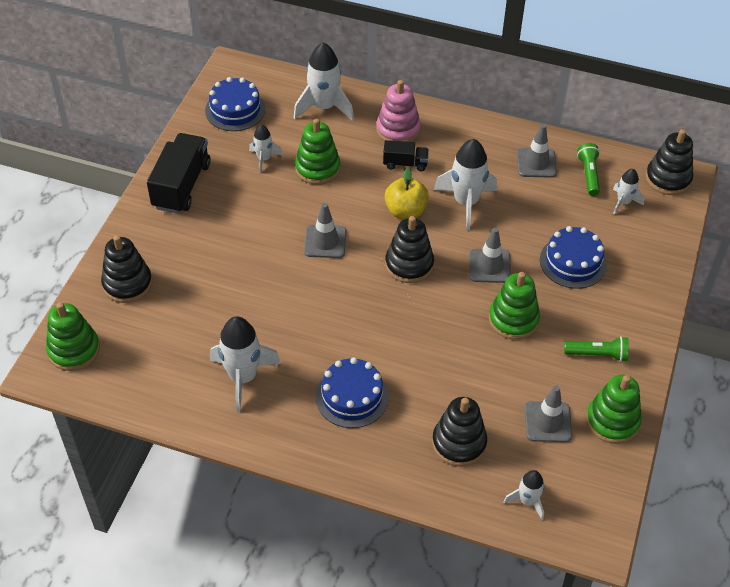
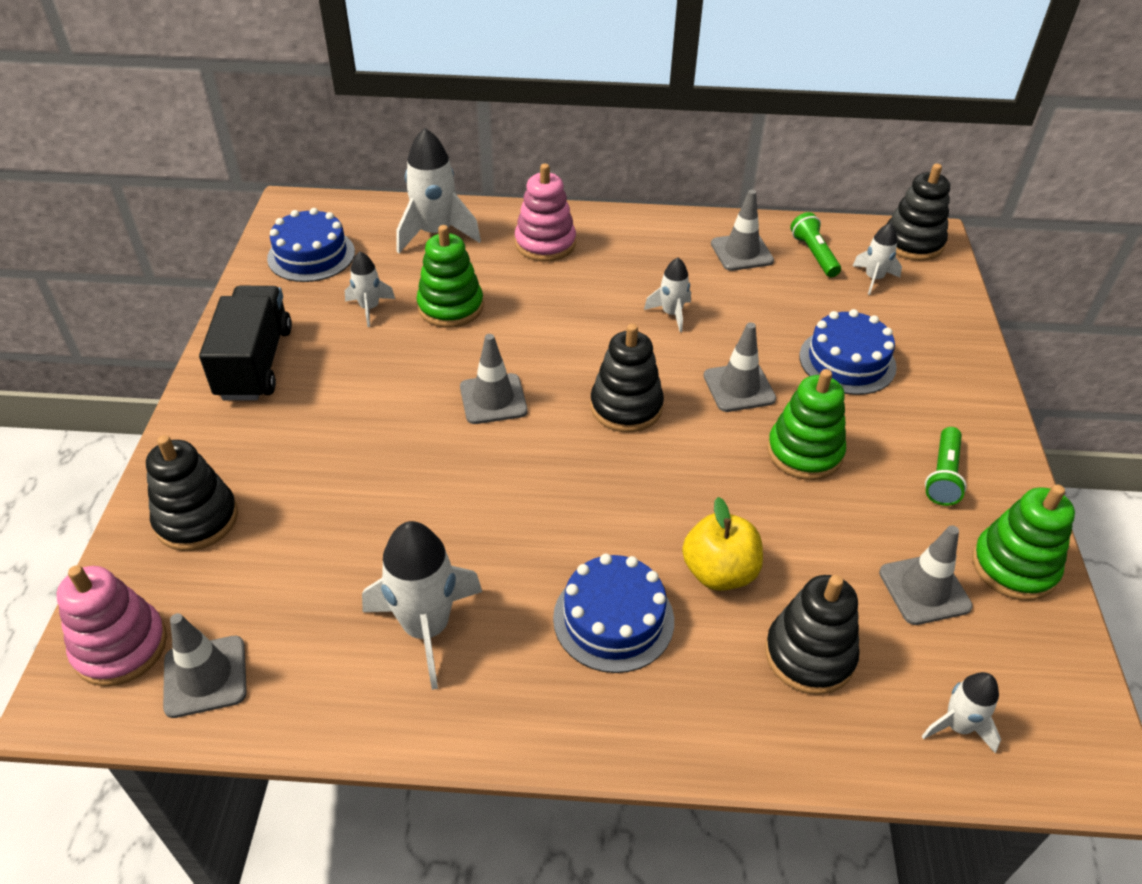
camera: 15 degrees left, 5 degrees down
green stacking toy [46,302,100,371] -> pink stacking toy [57,565,167,686]
black truck [383,140,429,171] -> none
yellow apple [385,168,429,219] -> yellow apple moved to [682,497,763,591]
white rocket [434,139,497,230] -> white rocket [644,258,691,332], size x0.55
green flashlight [564,336,629,362] -> green flashlight turned 120 degrees clockwise [925,427,967,506]
none -> grey traffic cone [163,613,247,718]

